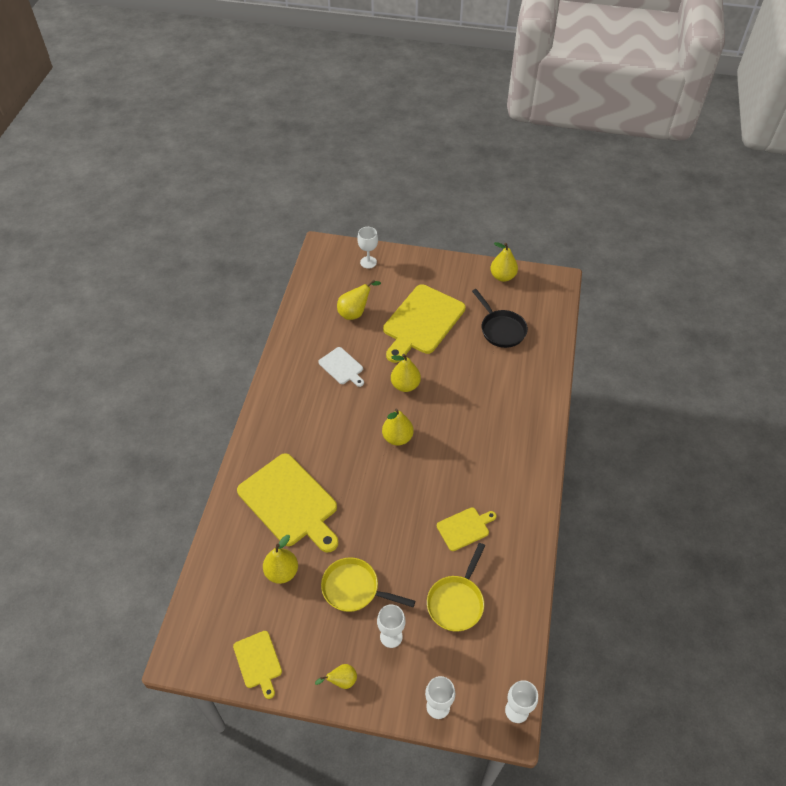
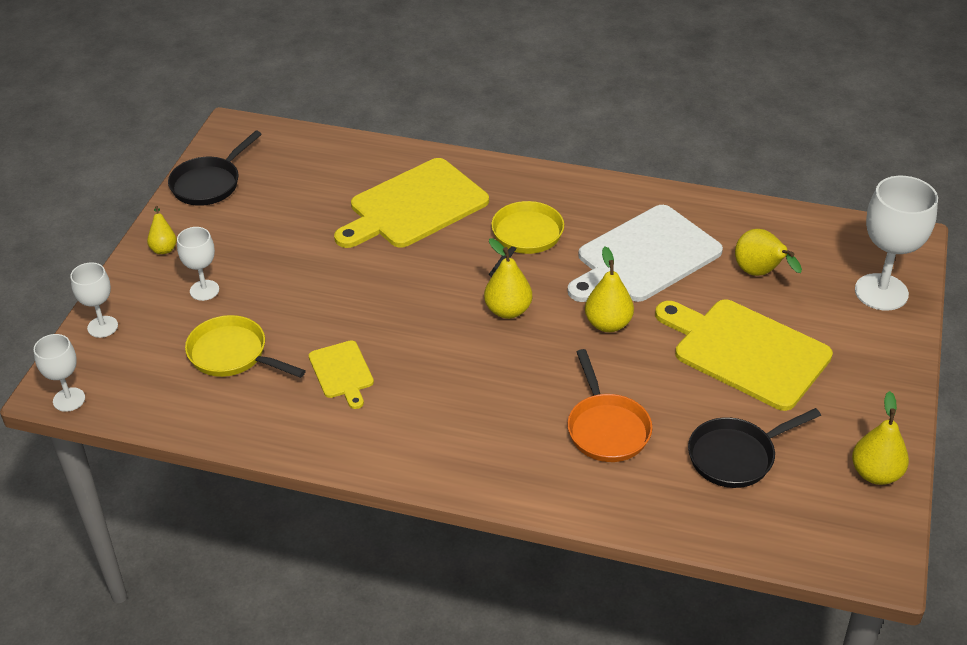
camera: 95 degrees right, 10 degrees down
yellow cutting board [233,631,282,699] -> black pan [168,131,262,206]
yellow pear [263,535,298,584] -> none
white cutting board [318,347,364,387] -> white cutting board [568,205,723,302], size x2.00
yellow pan [321,557,415,612] -> yellow pan moved to [489,201,564,277]
white goblet [357,227,378,269] -> white goblet [855,176,938,311], size x1.77
none -> orange pan [567,349,652,462]

